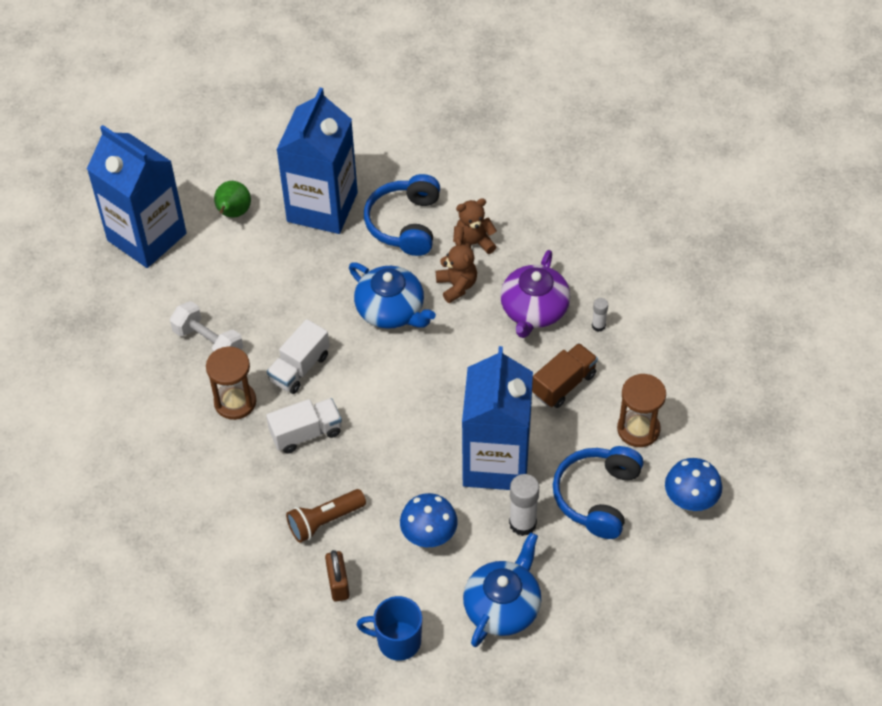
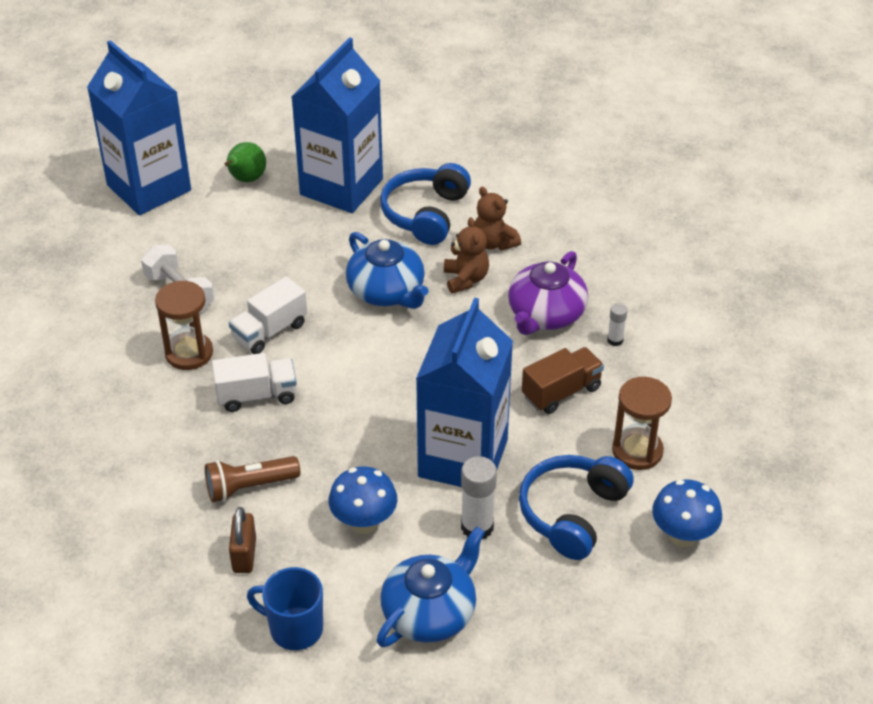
camera: 10 degrees right, 10 degrees down
brown teddy bear [453,198,497,254] -> brown teddy bear turned 120 degrees counterclockwise [475,187,521,251]

